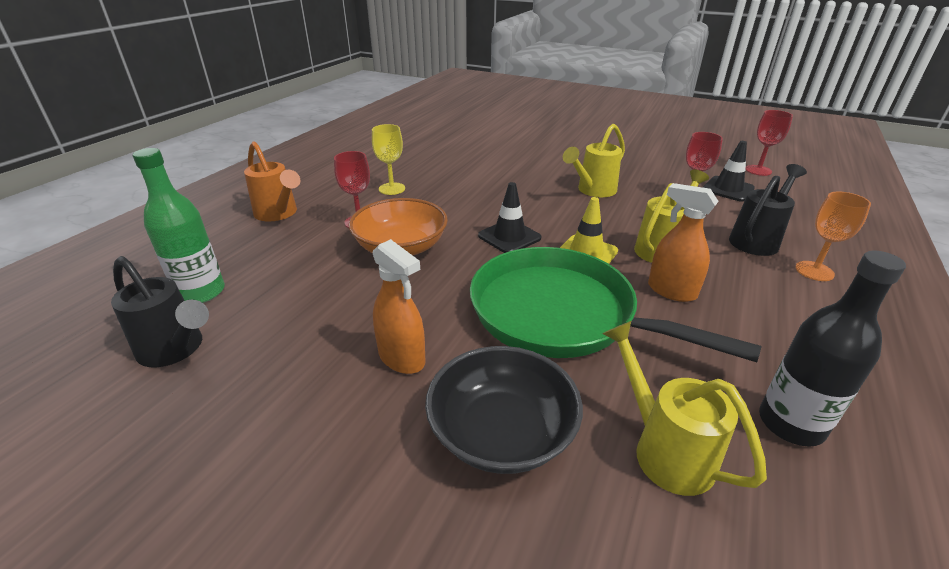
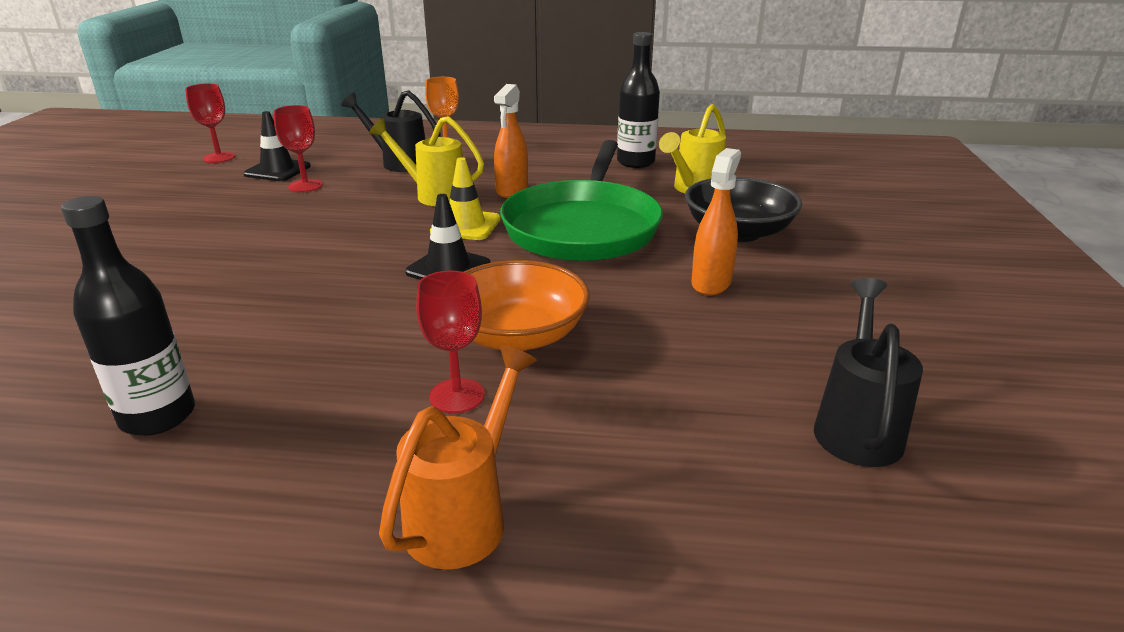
camera: 110 degrees left, 5 degrees down
green bottle [133,148,225,303] -> none
yellow goblet [372,124,405,195] -> none
yellow watering can [563,124,625,197] -> none
none -> black bottle [61,196,195,436]

